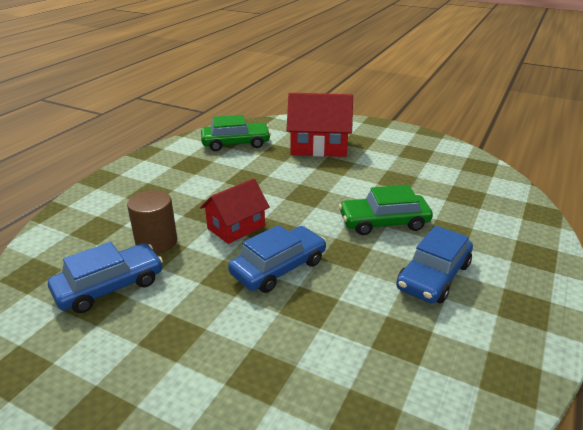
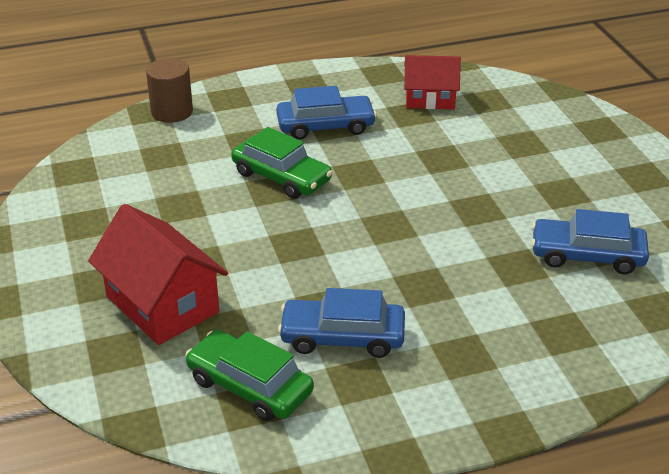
camera: 135 degrees left, 5 degrees up
brown cylinder [127,190,177,254] -> brown cylinder moved to [146,58,193,123]
red house [200,178,270,244] -> red house moved to [404,55,461,109]
blue car [228,225,326,293] -> blue car moved to [278,288,405,358]

